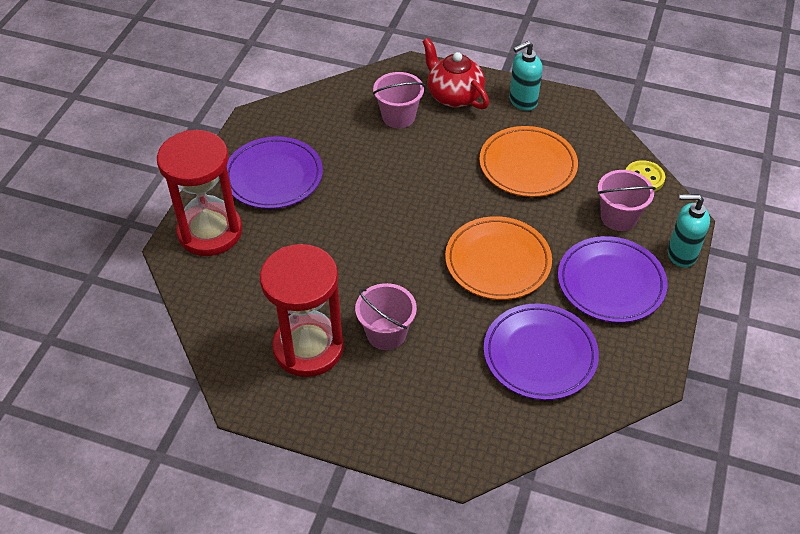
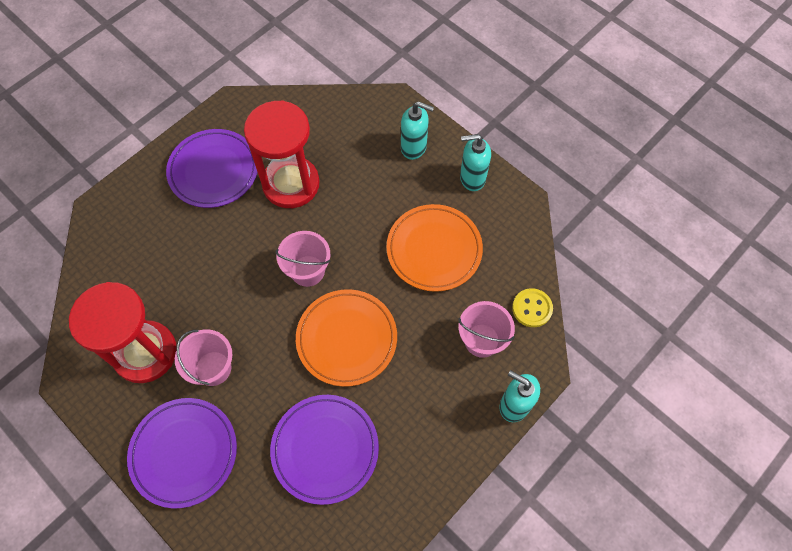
camera: 25 degrees right, 15 degrees up
red hourglass [157,130,242,256] -> red hourglass moved to [244,100,320,208]
pink bucket [373,72,425,128] -> pink bucket moved to [275,231,331,287]
red teapot [422,38,489,109] -> turquoise soap dispenser [401,101,434,160]
purple plate [558,236,667,323] -> purple plate moved to [127,398,237,508]

